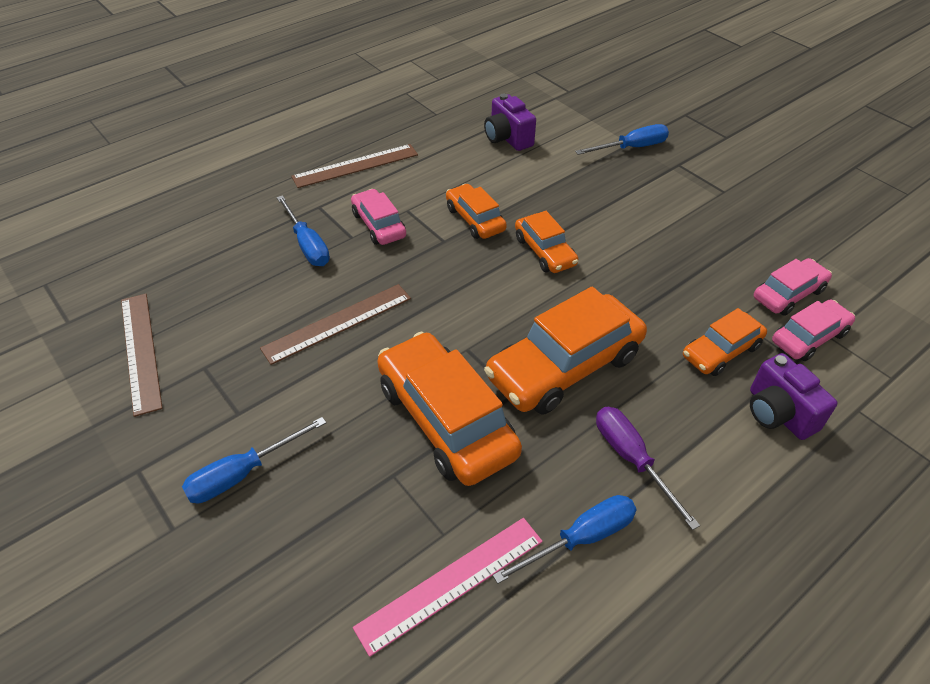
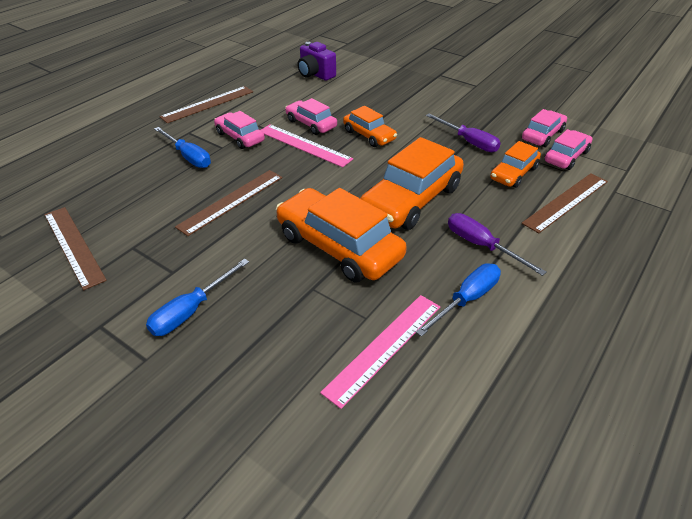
camera: 15 degrees left, 5 degrees down
orange car [446,184,507,239] -> pink car [285,98,337,135]
blue screwdriver [575,124,669,155] -> none
purple camera [750,353,837,440] -> brown ruler [521,173,608,233]
none -> pink ruler [261,124,353,167]
none -> purple screwdriver [426,113,501,152]

